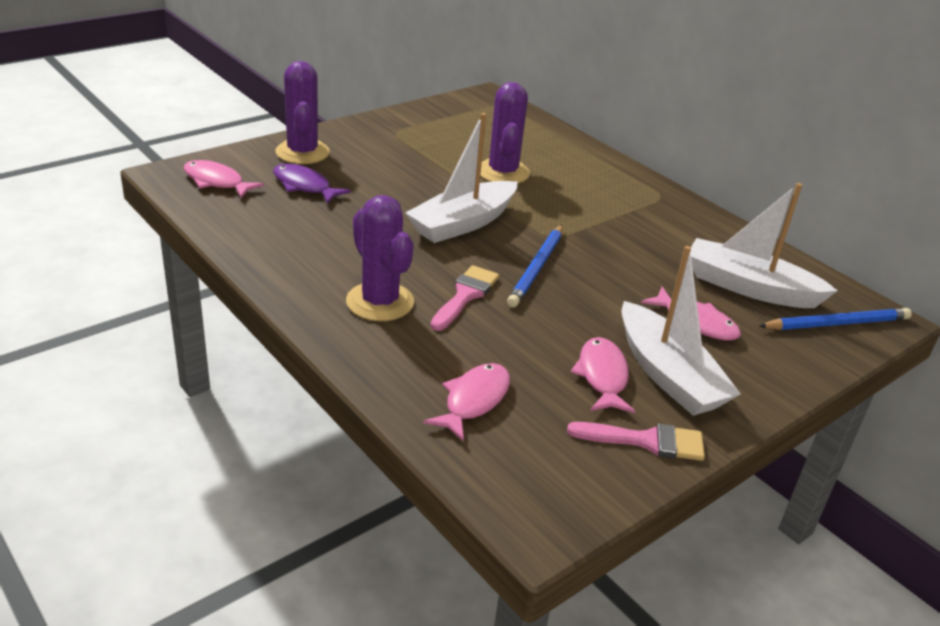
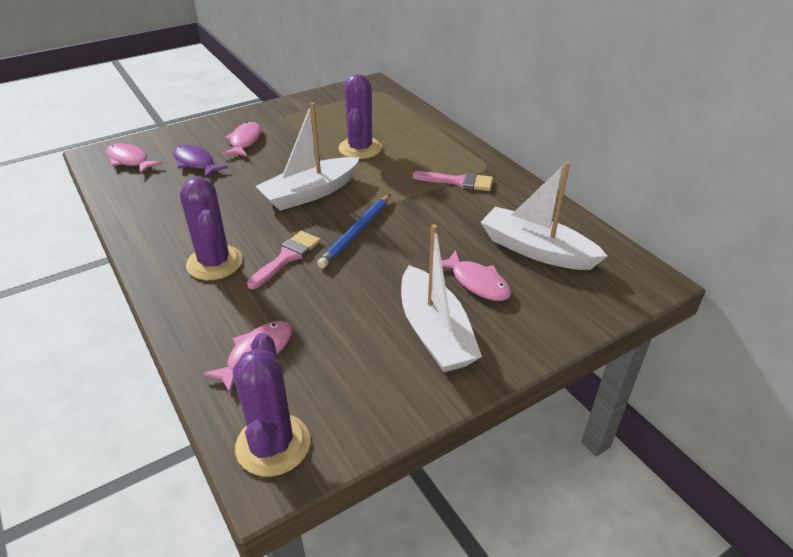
camera: 10 degrees right, 5 degrees up
purple cactus [275,61,330,164] -> purple cactus moved to [233,333,310,477]
pink brush [567,422,705,461] -> pink brush moved to [412,171,493,191]
pink fish [571,337,635,413] -> pink fish moved to [222,122,261,156]
blue pencil [759,308,912,330] -> none

